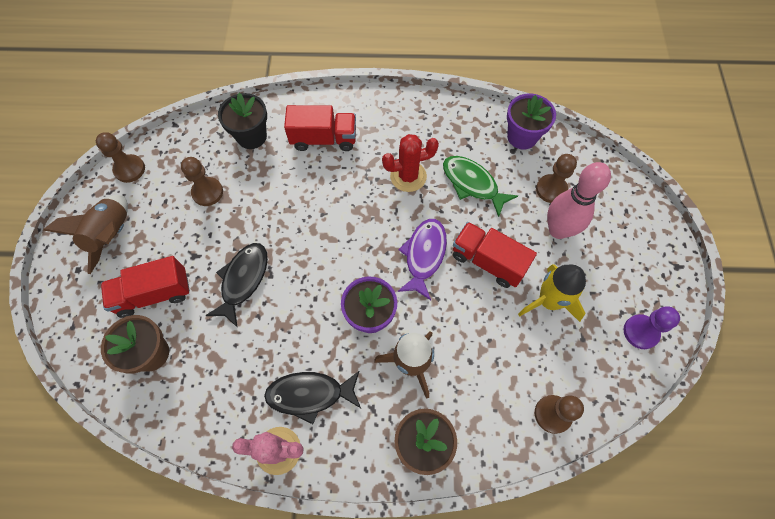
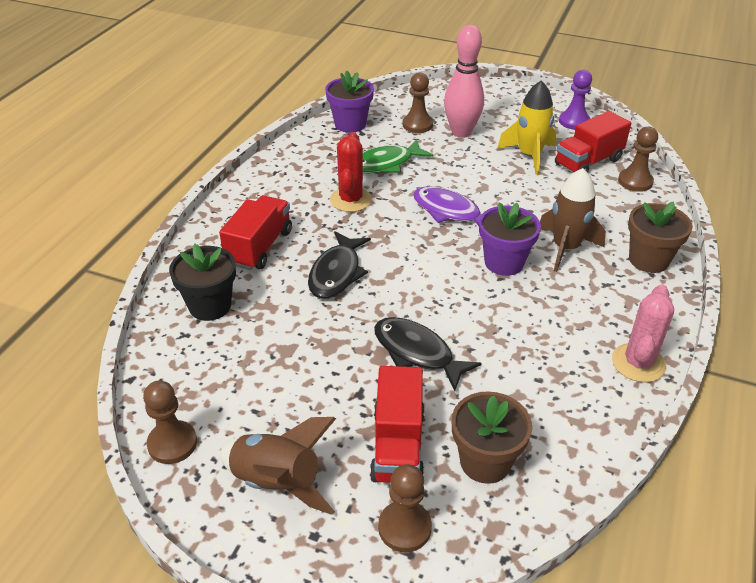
camera: 70 degrees left, 25 degrees down
brown pawn [181,157,223,206] -> brown pawn moved to [378,464,432,552]
black fish [264,371,361,424] -> black fish moved to [308,231,371,299]
red truck [453,222,537,288] -> red truck moved to [555,111,631,173]

